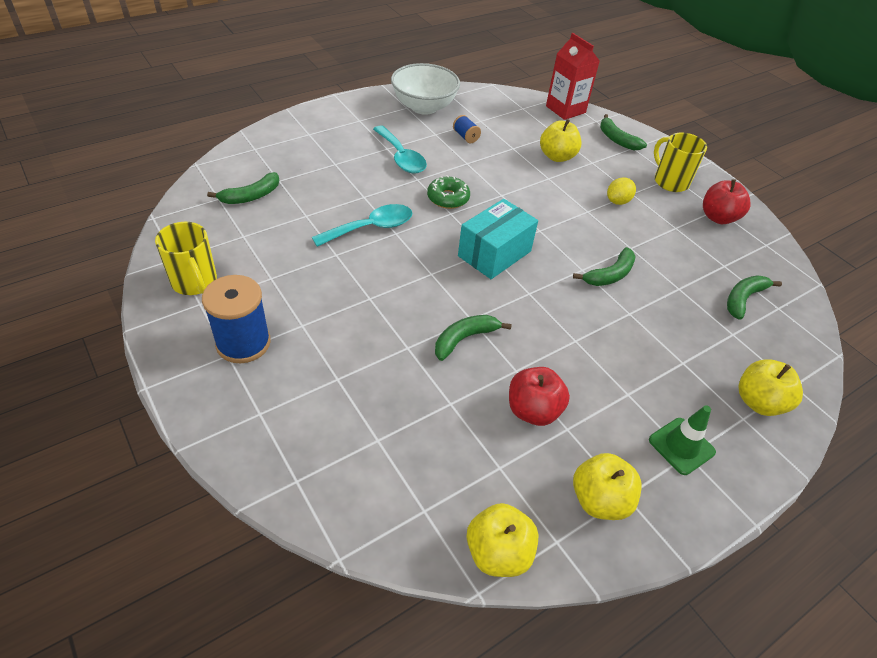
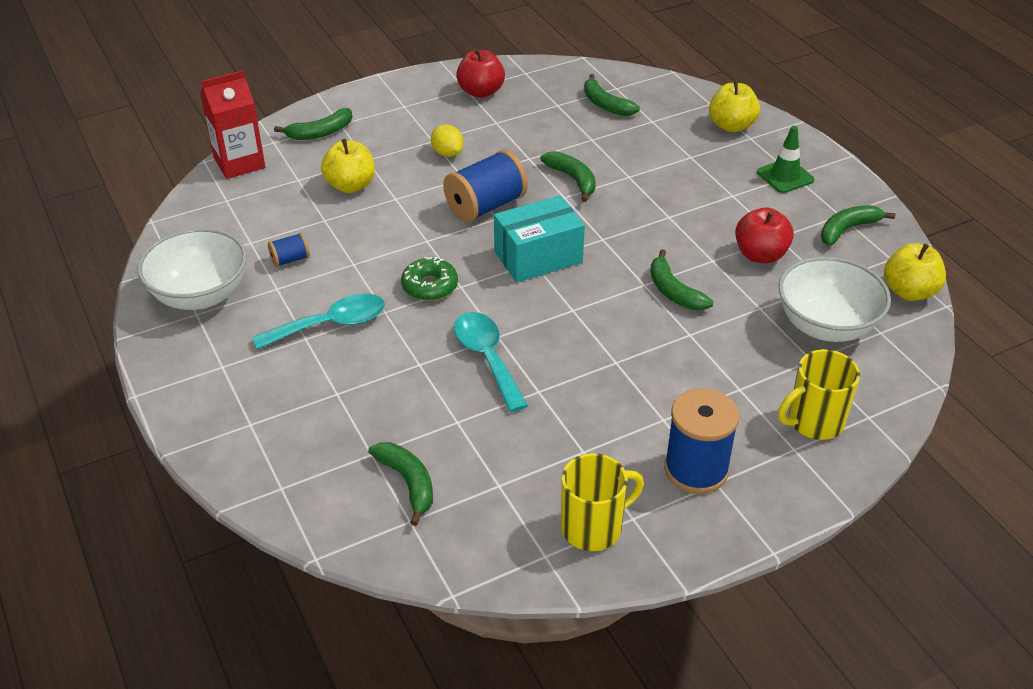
camera: 80 degrees left, 5 degrees down
turquoise box [458,199,538,279] -> turquoise box turned 75 degrees counterclockwise [494,195,585,283]
yellow apple [573,453,642,520] -> green banana [821,205,895,246]
yellow mug [654,133,707,192] -> yellow mug moved to [778,349,860,440]
none -> blue spool [443,150,528,222]
none -> white bowl [779,256,891,342]

